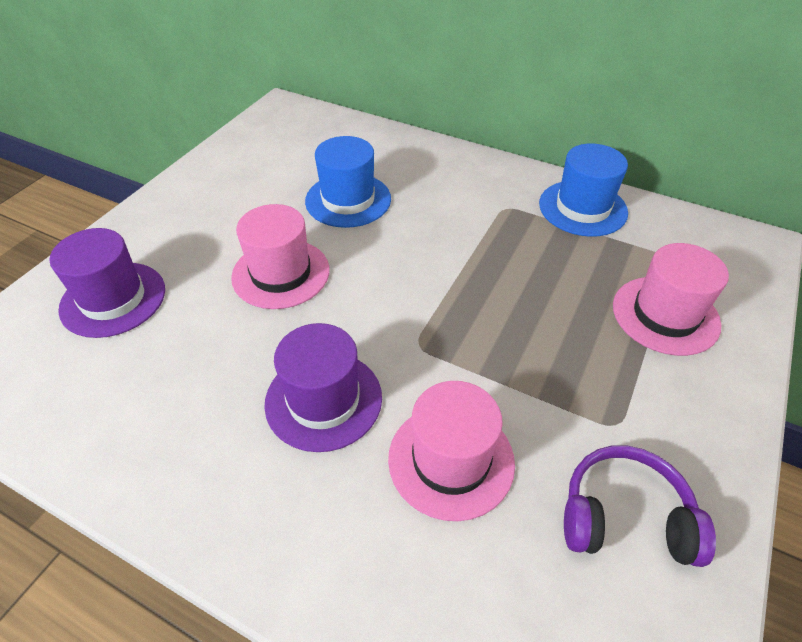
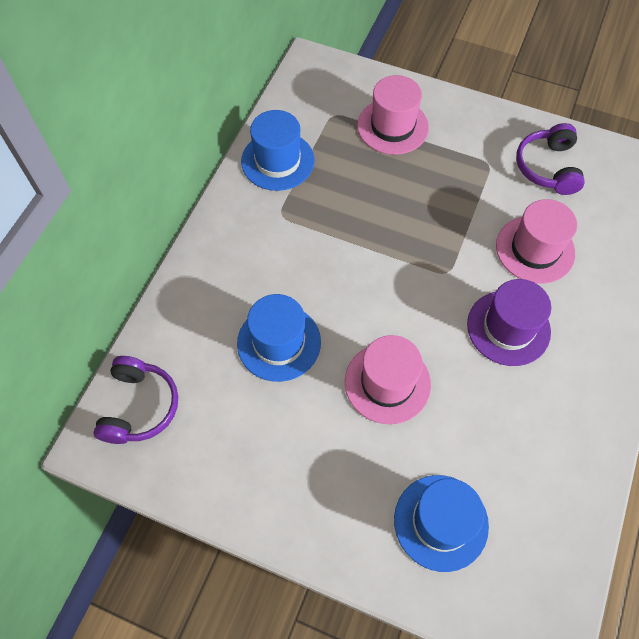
camera: 95 degrees left, 15 degrees up
purple hat [49,228,165,338] -> blue hat [394,475,489,572]
none -> purple headphones [93,356,178,444]

